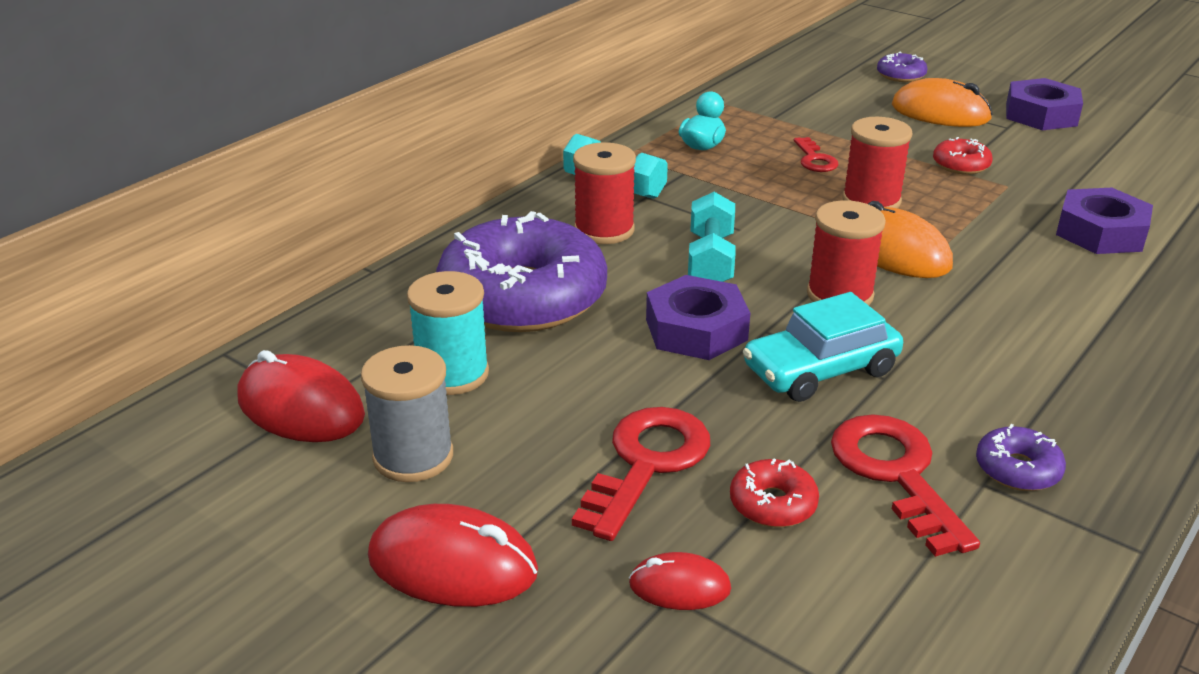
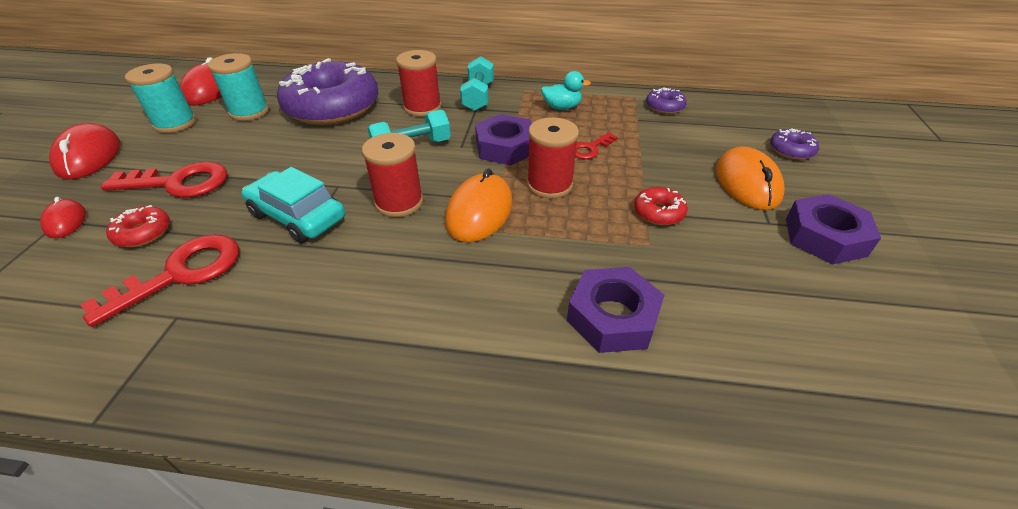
camera: 60 degrees right, 10 degrees up
grey spool [361,345,453,482] -> turquoise spool [125,63,196,133]
purple nut [646,275,750,360] -> purple nut moved to [475,114,532,165]
purple donut [976,424,1066,491] -> purple donut moved to [646,87,687,114]

